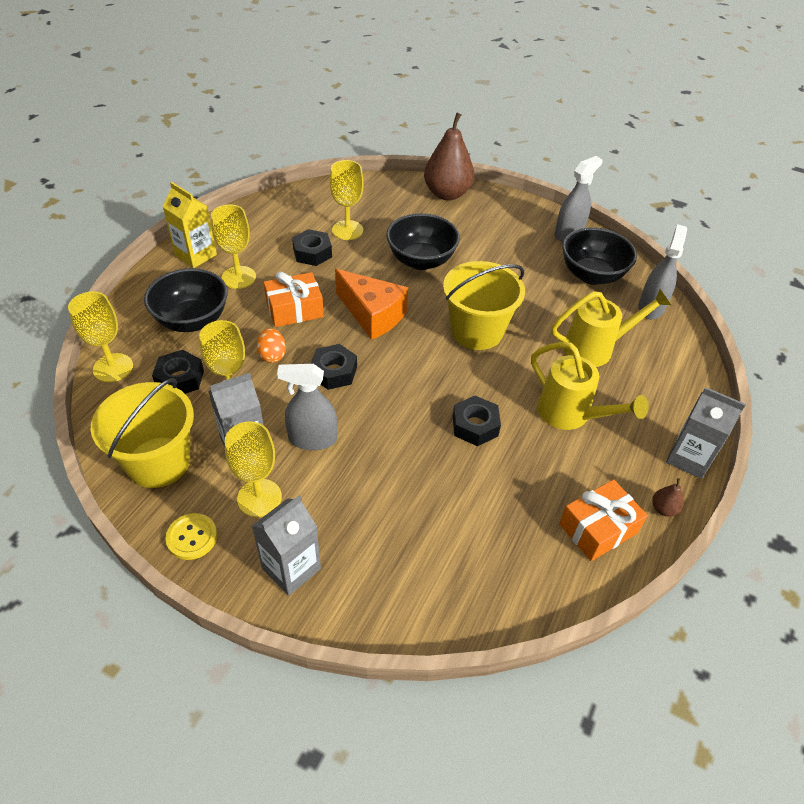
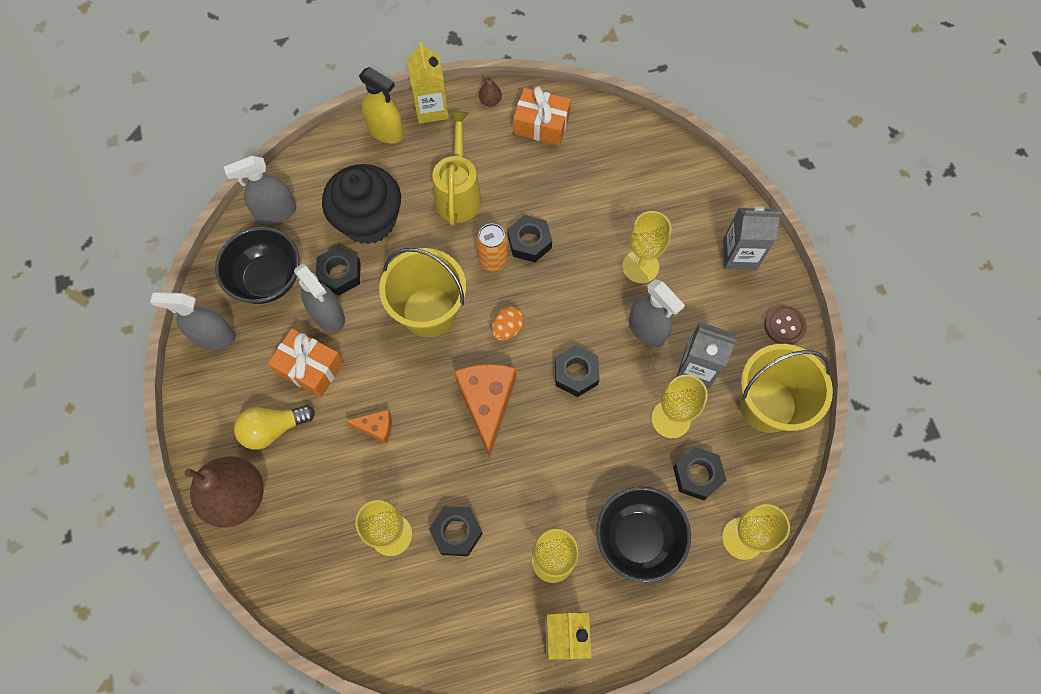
camera: 130 degrees left, 20 degrees up
yellow button [165,513,217,560] -> brown button [764,306,807,345]
yellow goblet [225,421,282,517] -> yellow goblet moved to [622,211,671,283]
orange egg [257,328,286,363] -> orange egg moved to [491,306,524,341]
orange gift [264,272,324,327] -> orange gift moved to [268,329,344,397]
black bowl [386,213,460,270] -> orange cheese [346,410,392,443]
yellow watering can [551,289,671,367] -> black cupcake [322,164,401,244]
grey carton [666,387,746,479] -> yellow carton [407,42,449,124]
none -> yellow light bulb [234,405,315,450]
none -> grey spray bottle [294,263,345,332]
none -> black nut [316,246,361,295]
none -> yellow spray bottle [359,67,404,143]
none -> orange can [477,223,508,272]

